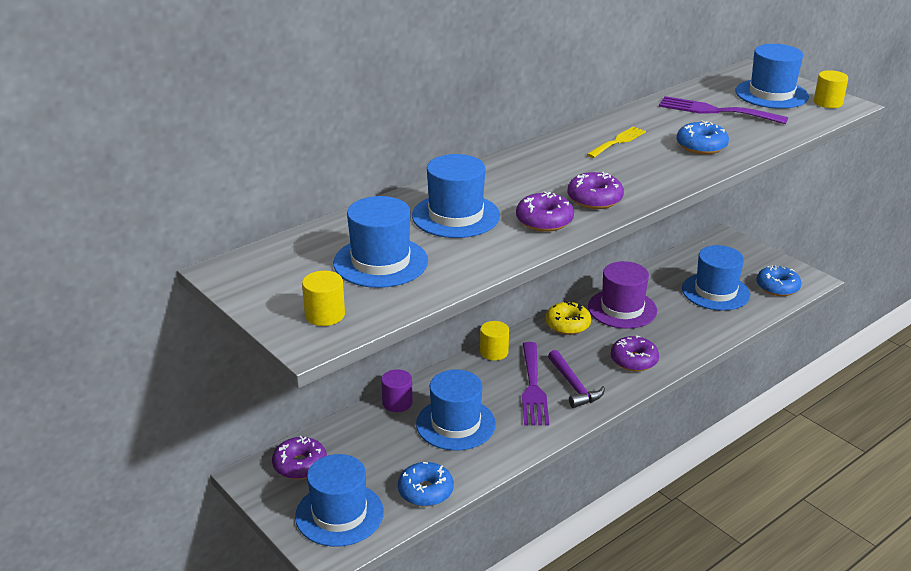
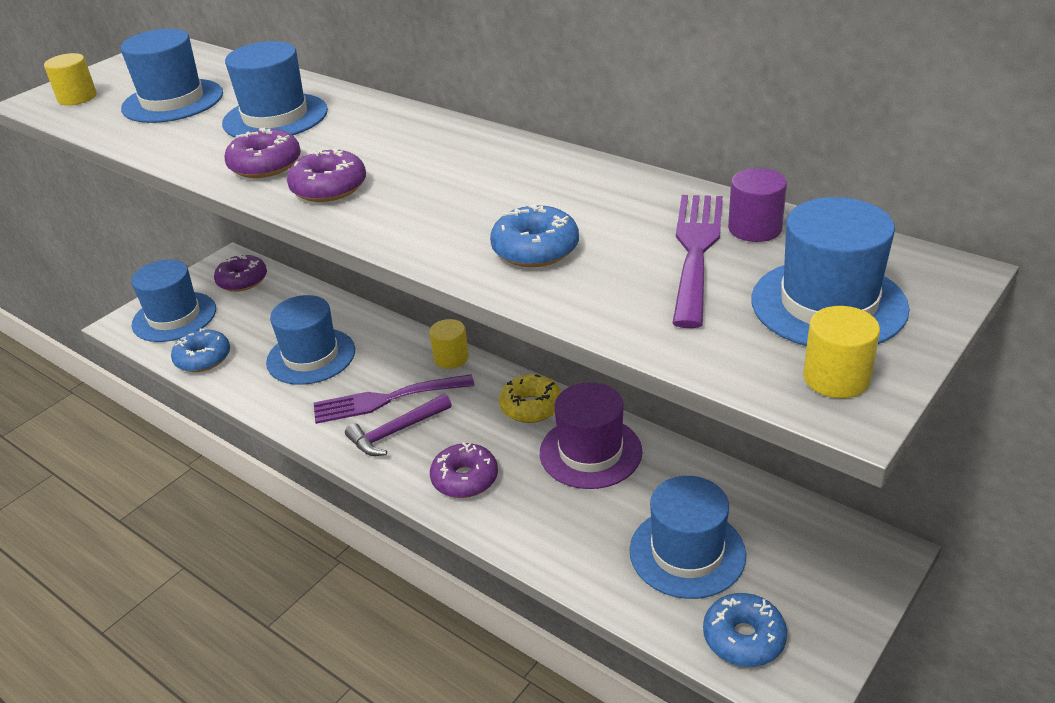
camera: 80 degrees right, 5 degrees up
purple cylinder [381,369,413,412] -> purple cylinder moved to [728,168,787,242]
yellow fork [586,127,646,158] -> none

